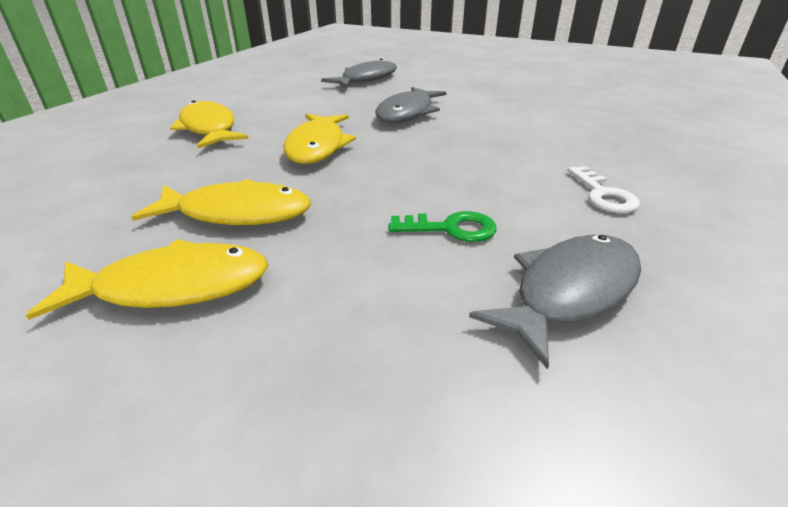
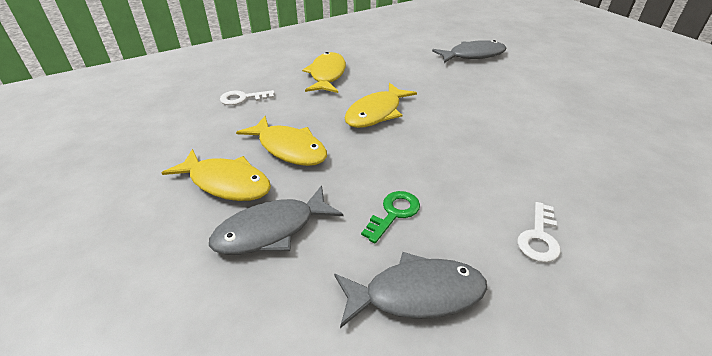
camera: 35 degrees right, 5 degrees up
grey fish [376,87,446,123] -> grey fish moved to [209,185,343,255]
green key [388,211,497,242] -> green key turned 90 degrees counterclockwise [361,191,420,243]
none -> white key [220,90,275,105]

